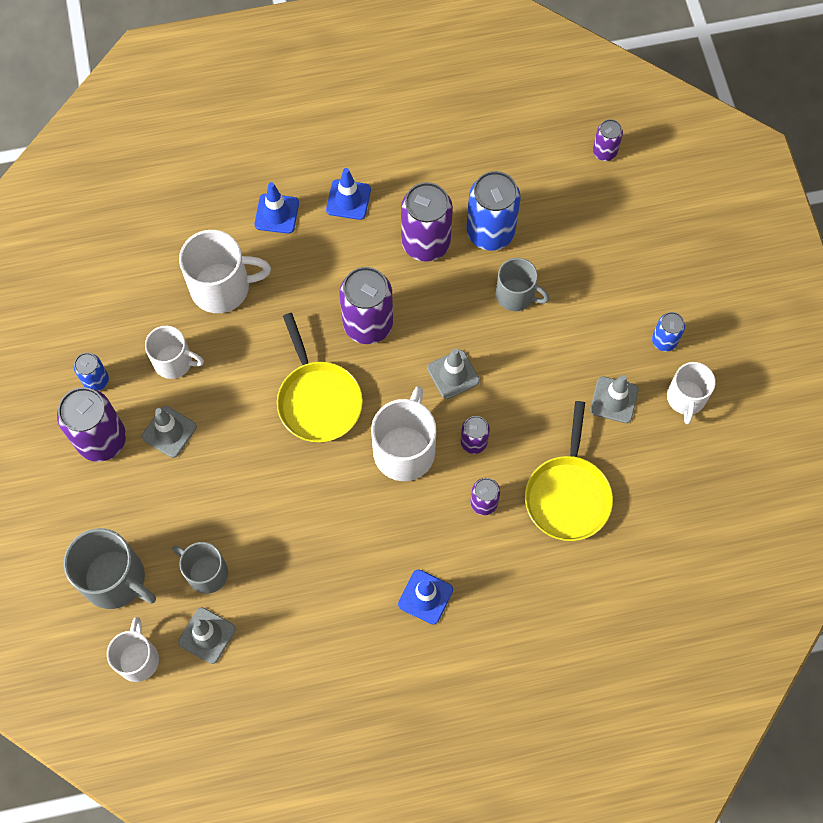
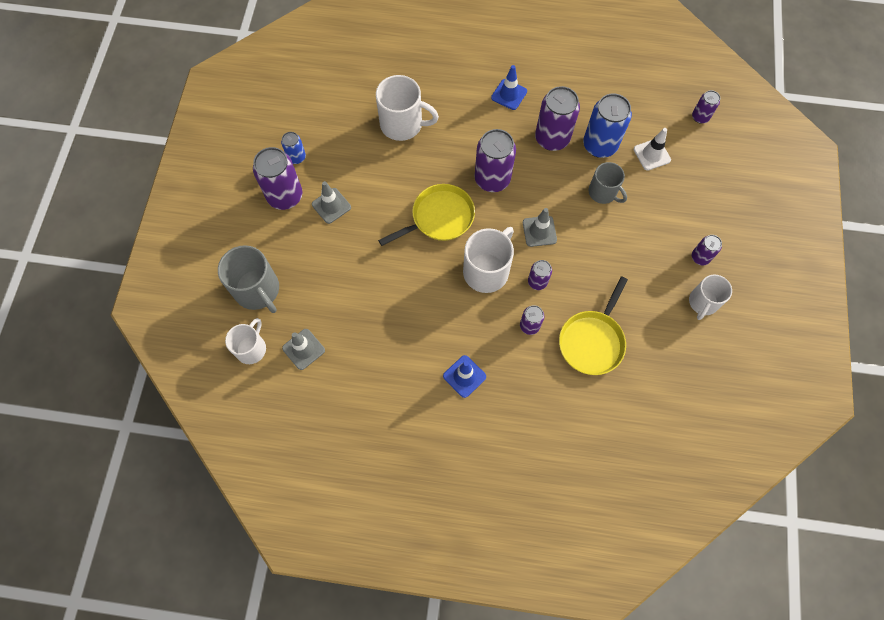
camera: 20 degrees right, 0 degrees up
white mug [145,326,204,379] -> none
grey mug [172,542,228,594] -> none
blue traffic cone [255,182,299,234] -> none
yellow pan [277,313,363,442] -> yellow pan turned 120 degrees counterclockwise [378,184,475,246]
grey traffic cone [590,375,639,423] -> none
blue can [652,312,685,352] -> purple can [692,235,722,265]
none -> white traffic cone [634,128,671,171]

